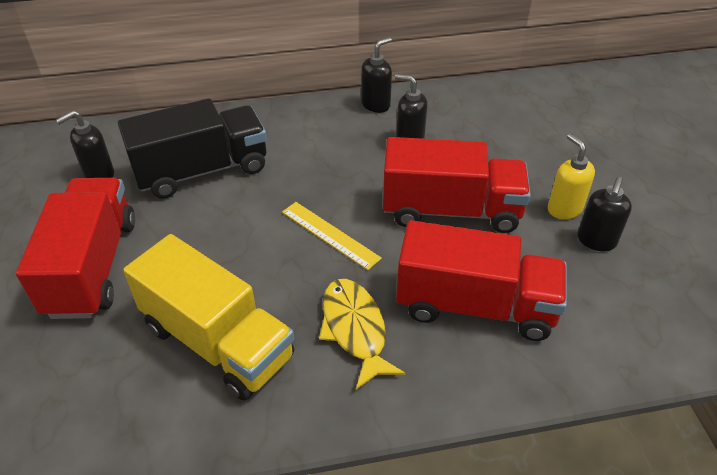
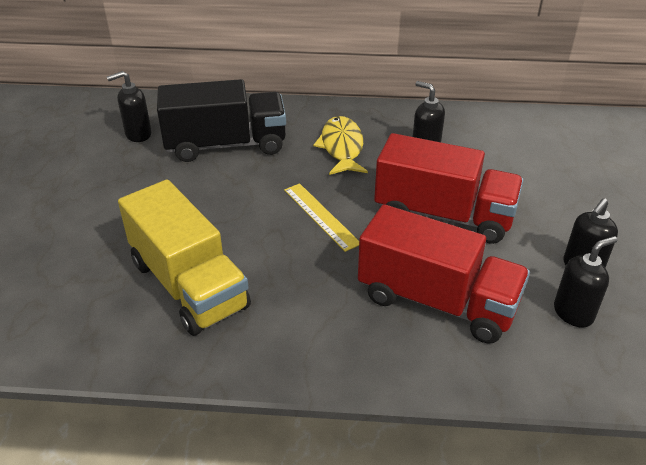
camera: 15 degrees right, 5 degrees down
red truck [16,178,135,319] -> none
yellow fish [319,279,405,390] -> yellow fish moved to [313,116,368,175]
black soap dispenser [361,37,392,113] -> black soap dispenser moved to [554,236,618,328]
yellow soap dispenser [548,134,595,219] -> none

